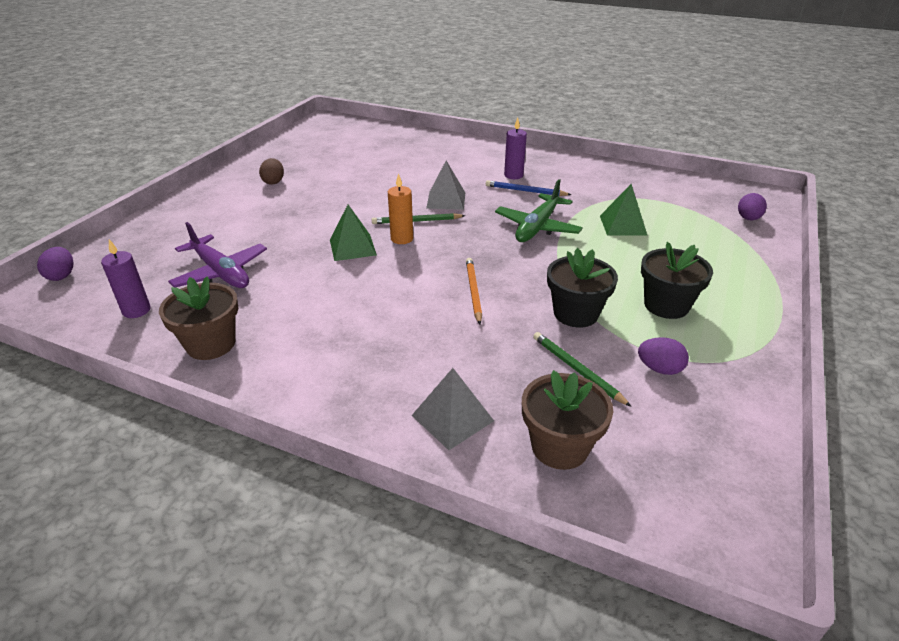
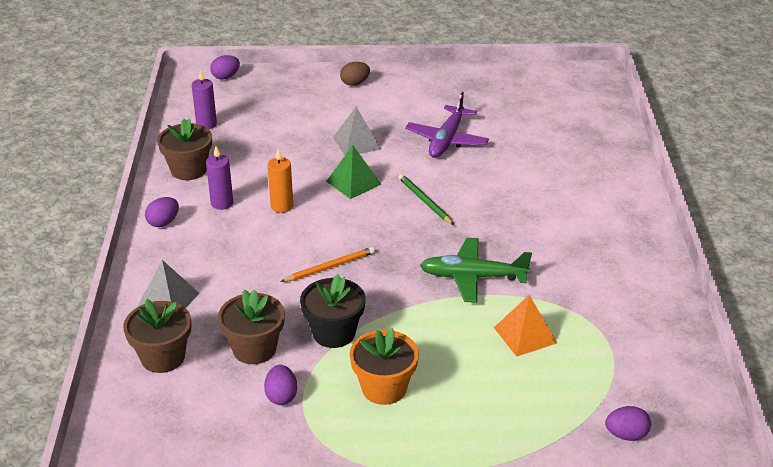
camera: 65 degrees right, 0 degrees up
purple plane [168,222,267,288] -> purple plane moved to [405,92,489,158]
brown egg [259,158,284,185] -> brown egg moved to [340,62,370,86]
orange candle [388,173,413,244] -> orange candle moved to [268,149,293,213]
grey pyramid [426,161,465,210] -> grey pyramid moved to [333,107,381,155]
blue pencil [486,180,571,196] -> none
purple candle [504,118,527,179] -> purple candle moved to [206,146,233,210]
green pencil [533,332,632,407] -> brown flower pot [218,289,285,364]
green pyramid [600,184,648,236] -> orange pyramid [494,295,557,357]
black flower pot [641,242,713,319] -> orange flower pot [350,328,419,405]
none -> purple egg [145,197,179,227]

